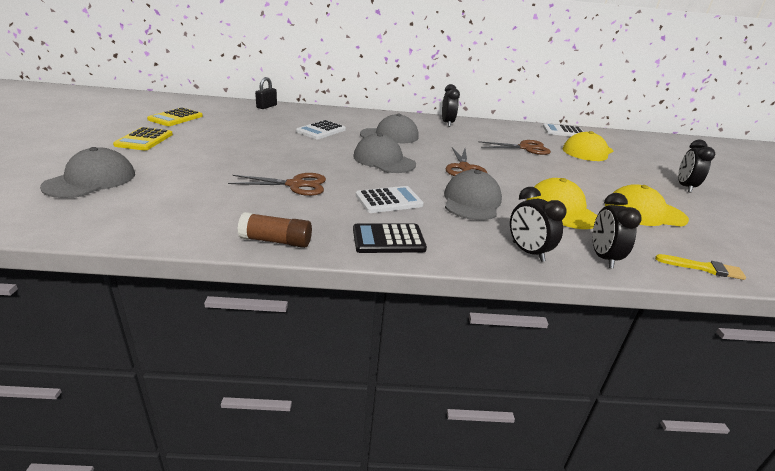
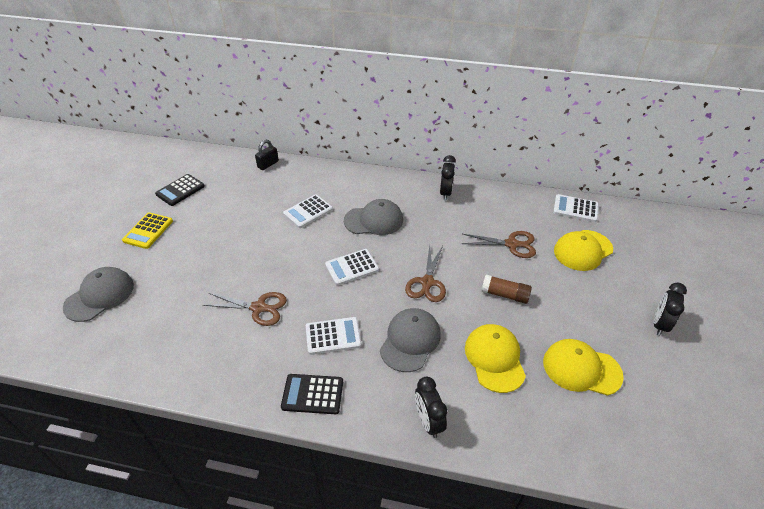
camera: 15 degrees right, 15 degrees up
yellow calculator [147,107,203,126] -> black calculator [155,174,205,206]
brown glue stick [237,212,312,248] -> brown glue stick moved to [481,275,532,304]
grey cap [353,133,416,173] -> white calculator [325,249,379,285]
black clock [593,193,642,268] -> none
yellow brush [655,254,746,280] -> none

